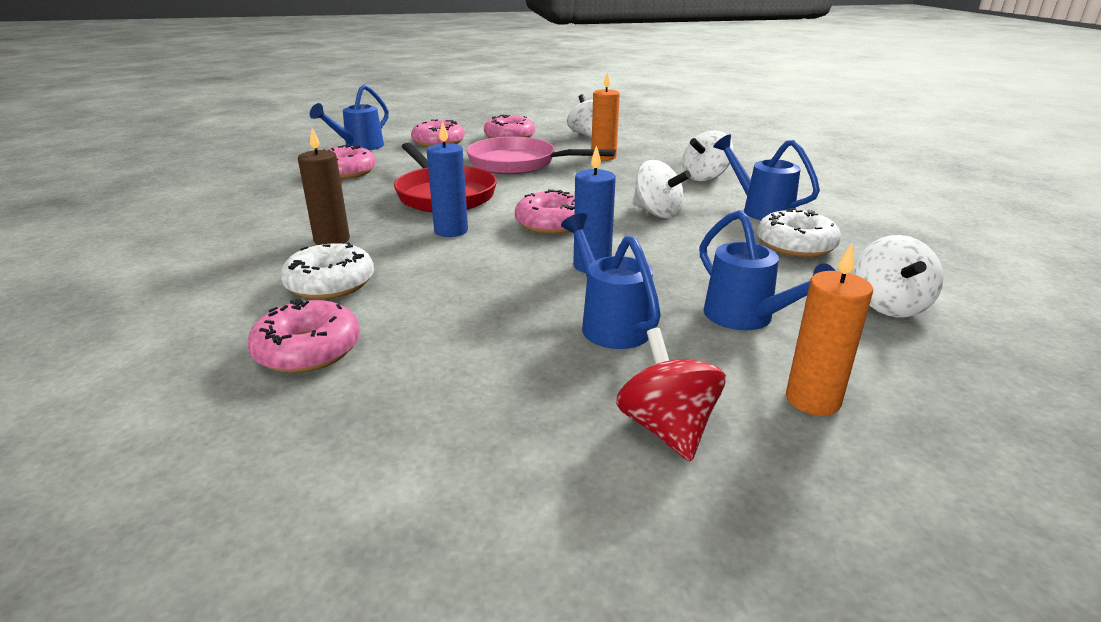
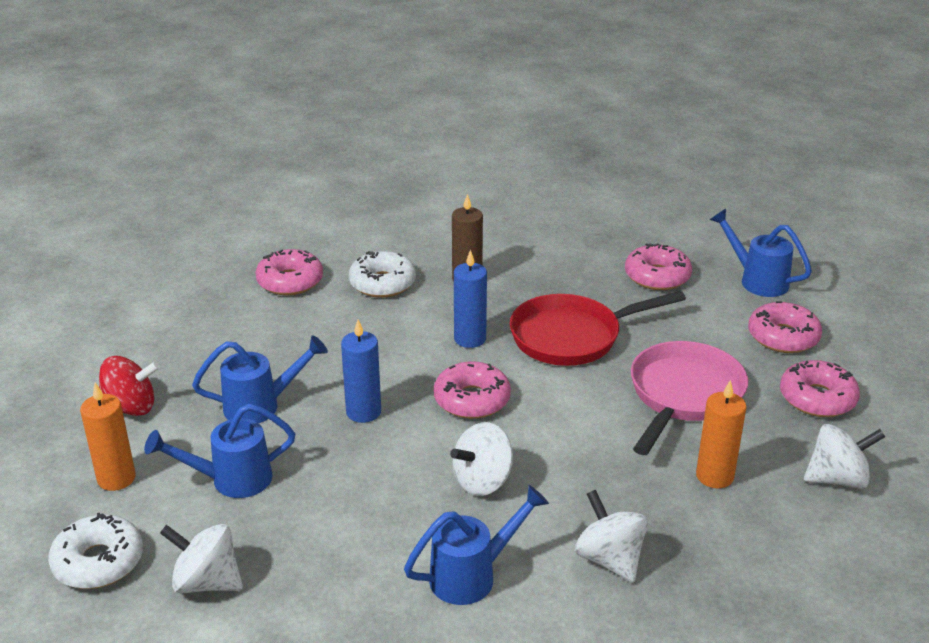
camera: 100 degrees right, 5 degrees up
white donut [757,208,841,257] -> white donut moved to [48,513,143,589]

